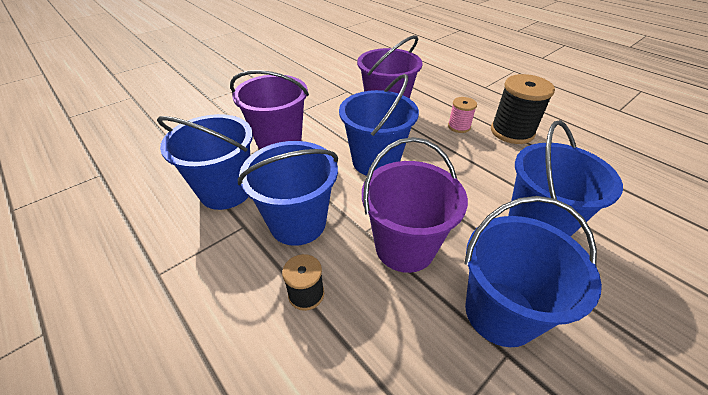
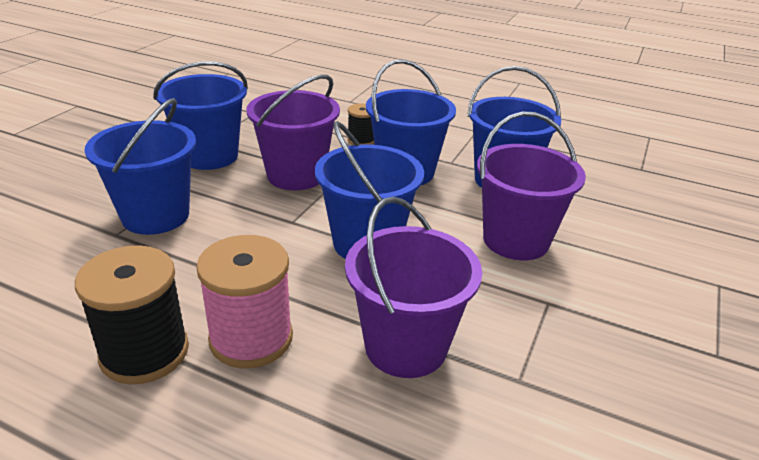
camera: 155 degrees right, 10 degrees down
pink spool [448,97,477,133] -> pink spool [196,235,293,368], size x1.84

